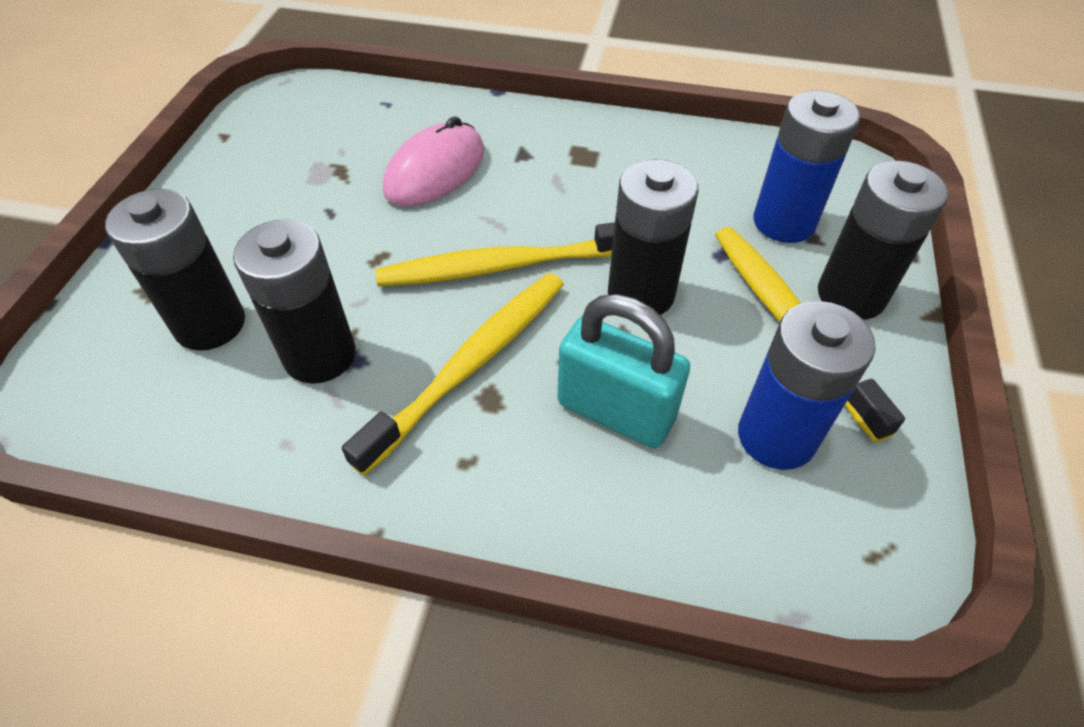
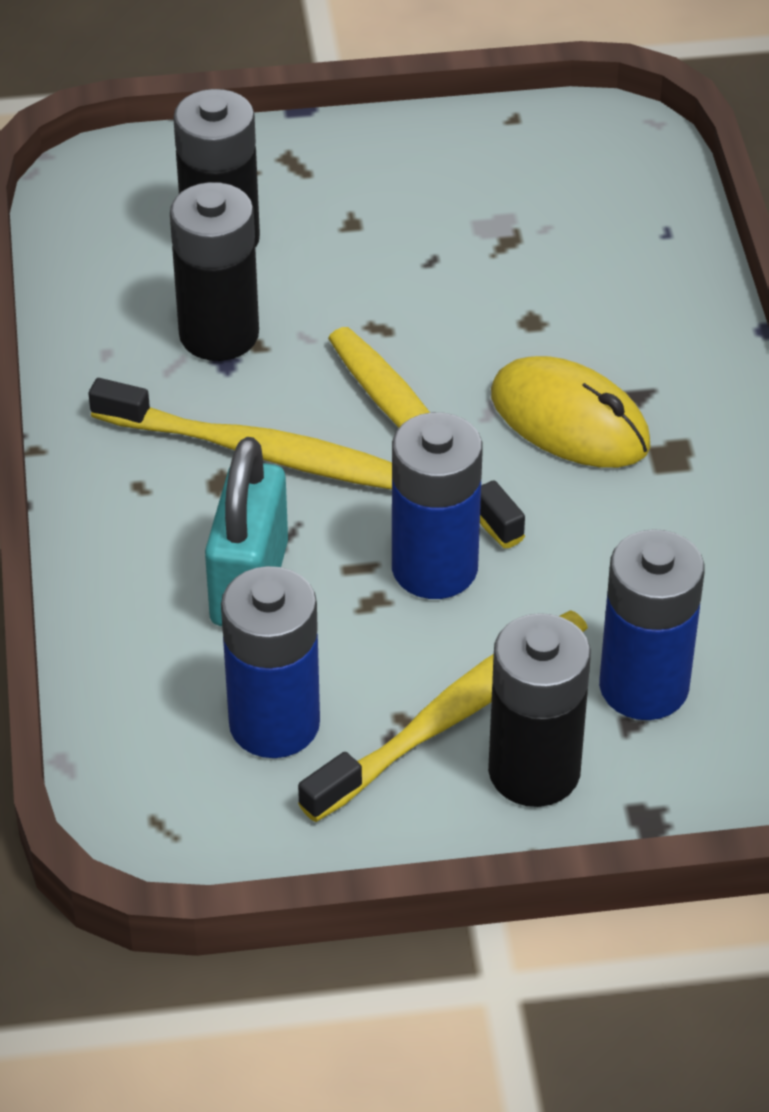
camera: 70 degrees right, 5 degrees down
pink mouse [383,116,484,206] -> none
black battery [608,159,699,315] -> blue battery [392,412,483,599]
none -> yellow mouse [491,356,651,468]

